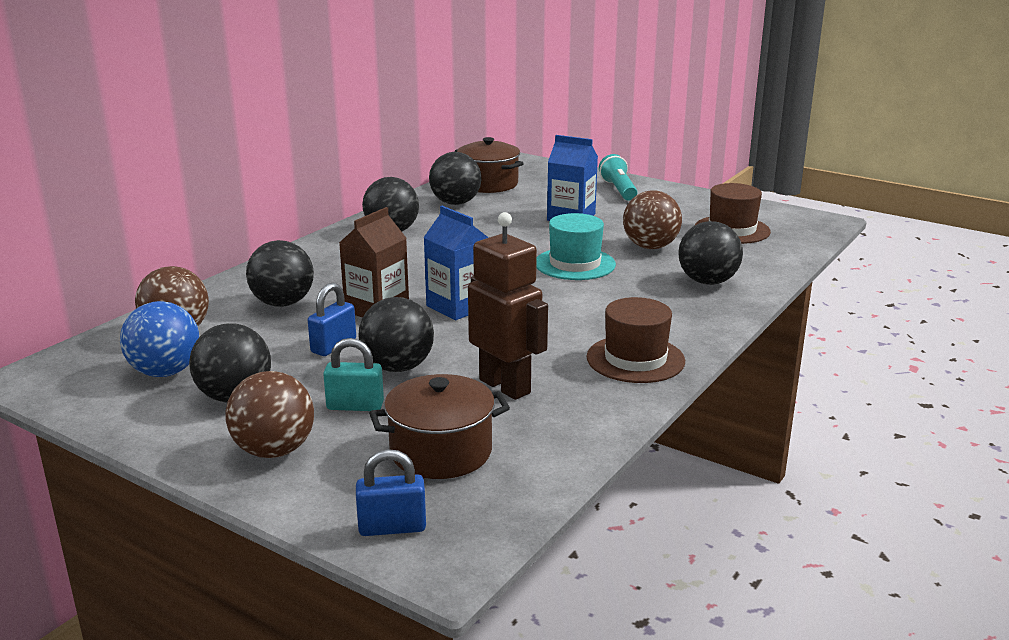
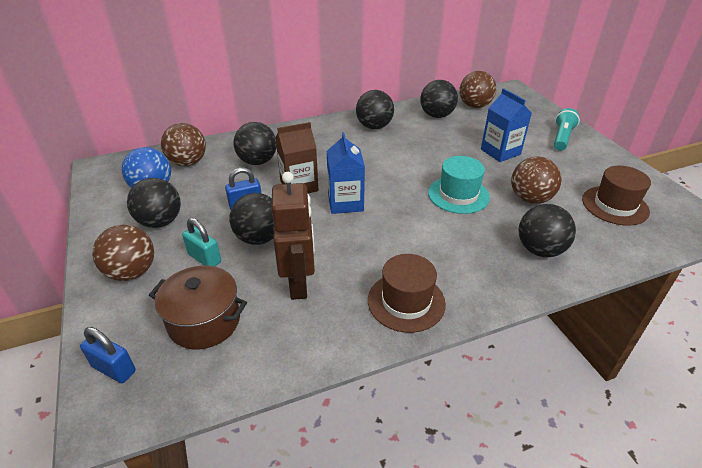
camera: 35 degrees right, 15 degrees up
brown pot [455,137,524,193] -> brown ball [459,71,496,108]

